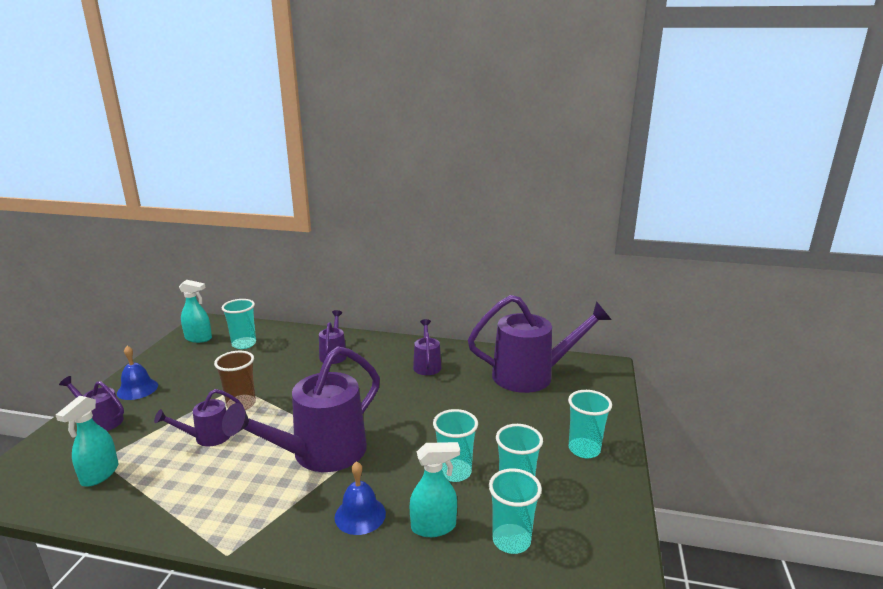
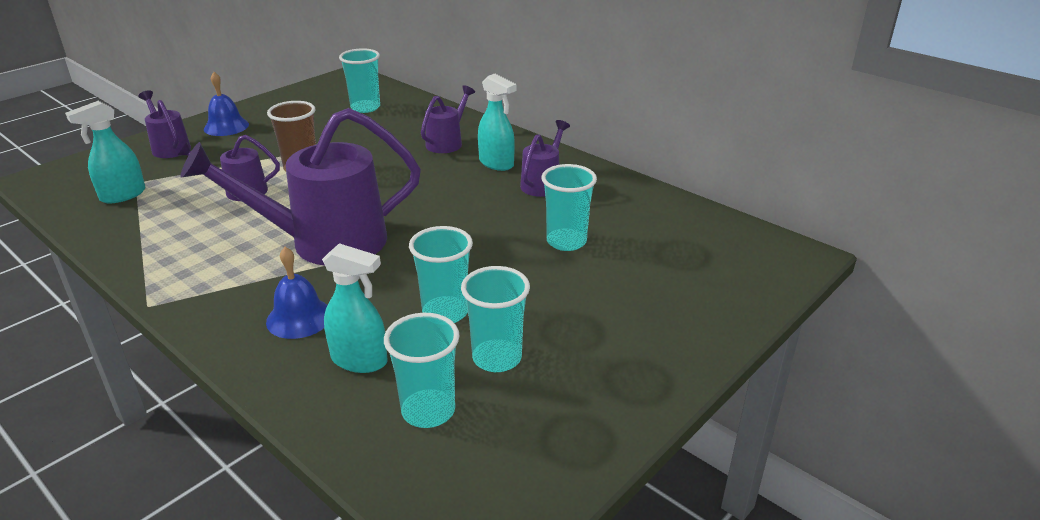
camera: 30 degrees right, 10 degrees up
turquoise spray bottle [179,280,212,343] -> turquoise spray bottle moved to [478,74,516,171]
purple watering can [468,295,612,393] -> none
turquoise cup [568,390,612,458] -> turquoise cup moved to [541,164,597,251]

